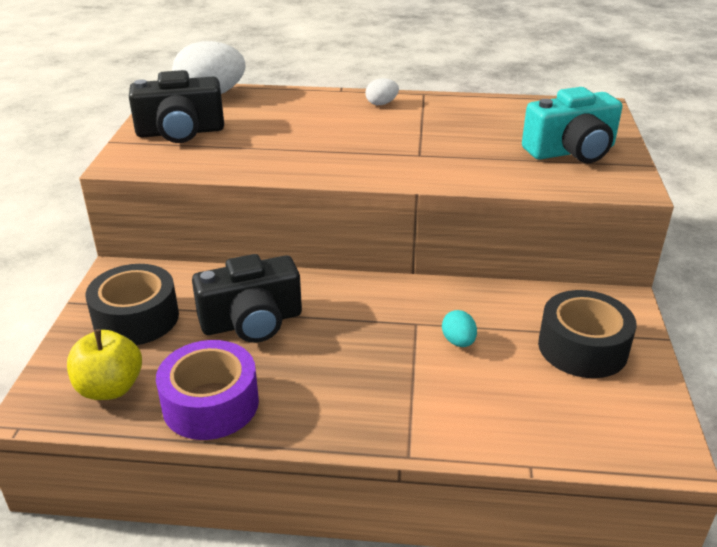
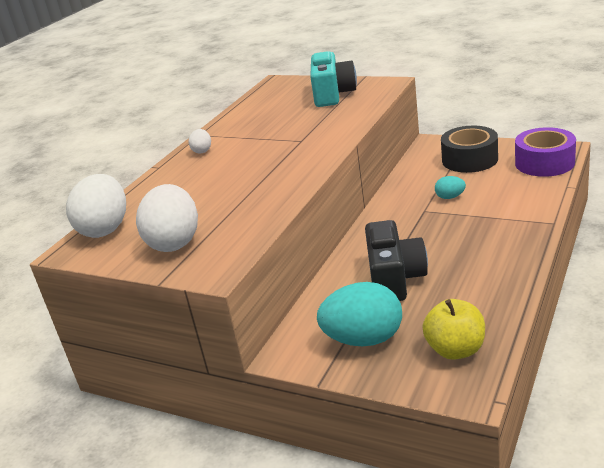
camera: 65 degrees left, 5 degrees down
black tape [85,264,179,345] -> turquoise egg [317,282,402,346]
black camera [129,70,224,143] -> white egg [136,184,198,252]
purple tape [156,340,259,440] -> purple tape moved to [515,127,576,177]

